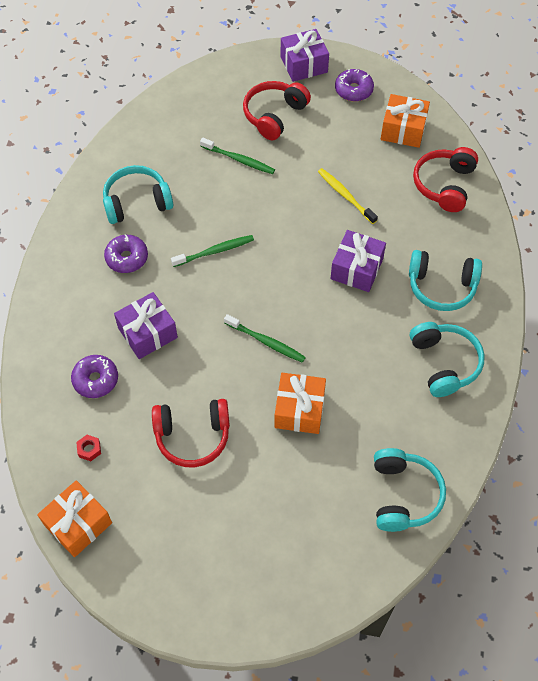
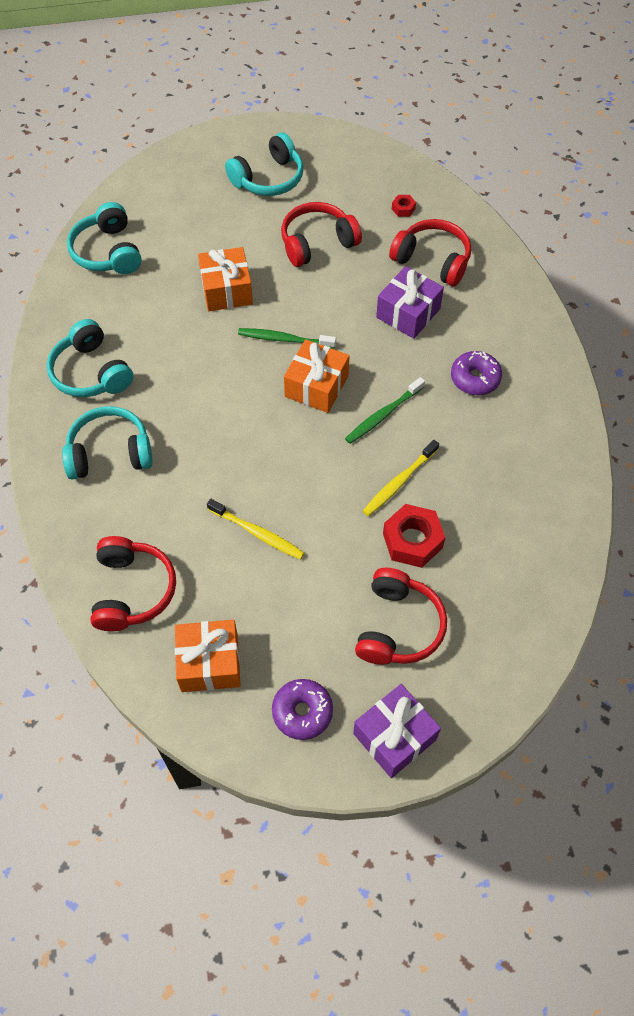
camera: 160 degrees right, 0 degrees up
orange gift [37,480,112,557] -> orange gift moved to [284,339,349,413]
purple donut [71,355,118,398] -> red headphones [389,219,471,286]
turquoise headphones [103,165,173,224] -> turquoise headphones moved to [225,133,303,196]
green toothbrush [200,138,275,174] -> red nut [383,504,445,568]
purple gift [330,230,386,292] -> none
none -> yellow toothbrush [363,440,439,516]

